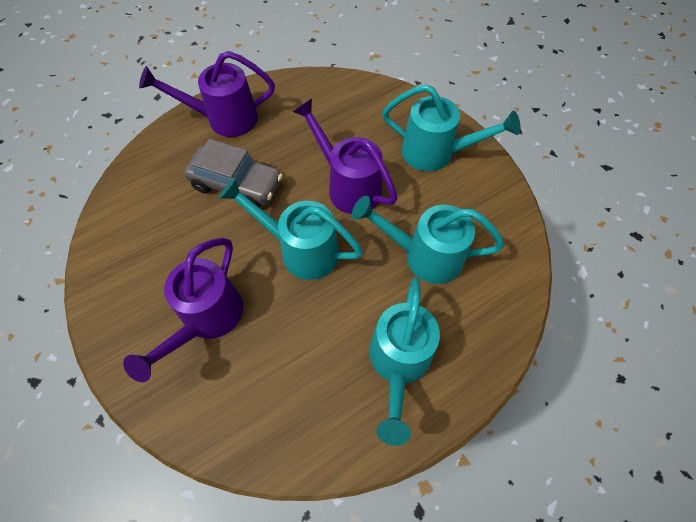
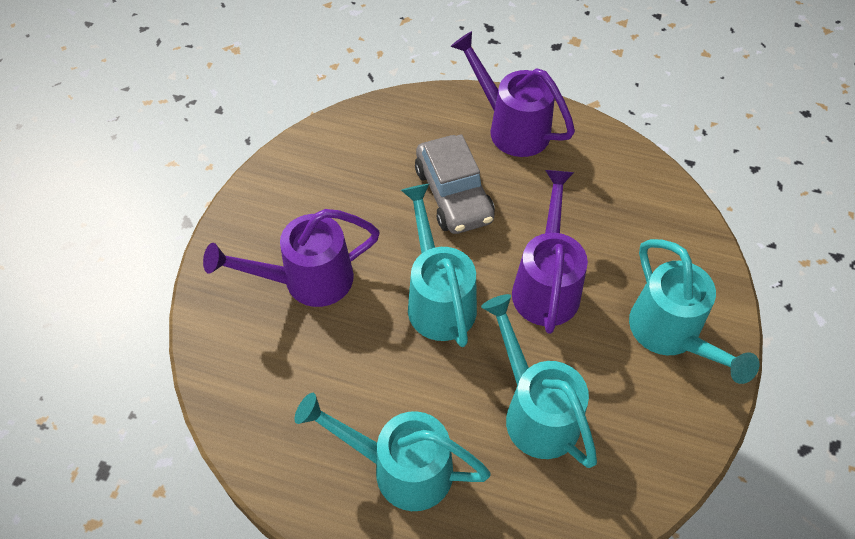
camera: 50 degrees right, 5 degrees down
turquoise watering can [369,278,440,446] -> turquoise watering can turned 45 degrees clockwise [294,393,491,511]

